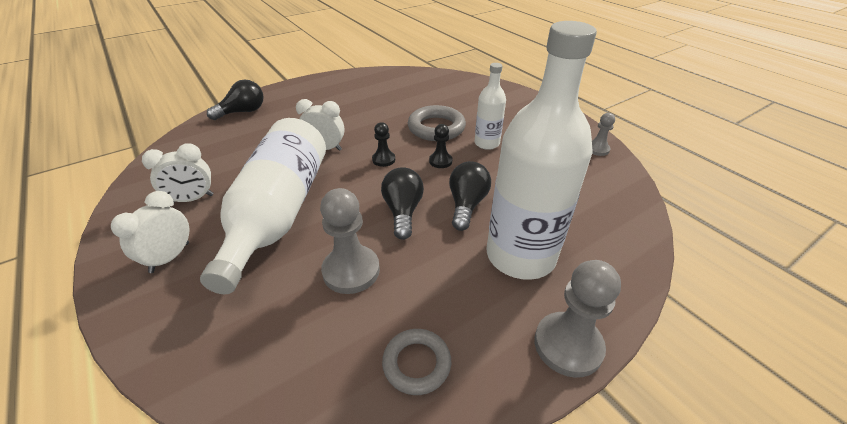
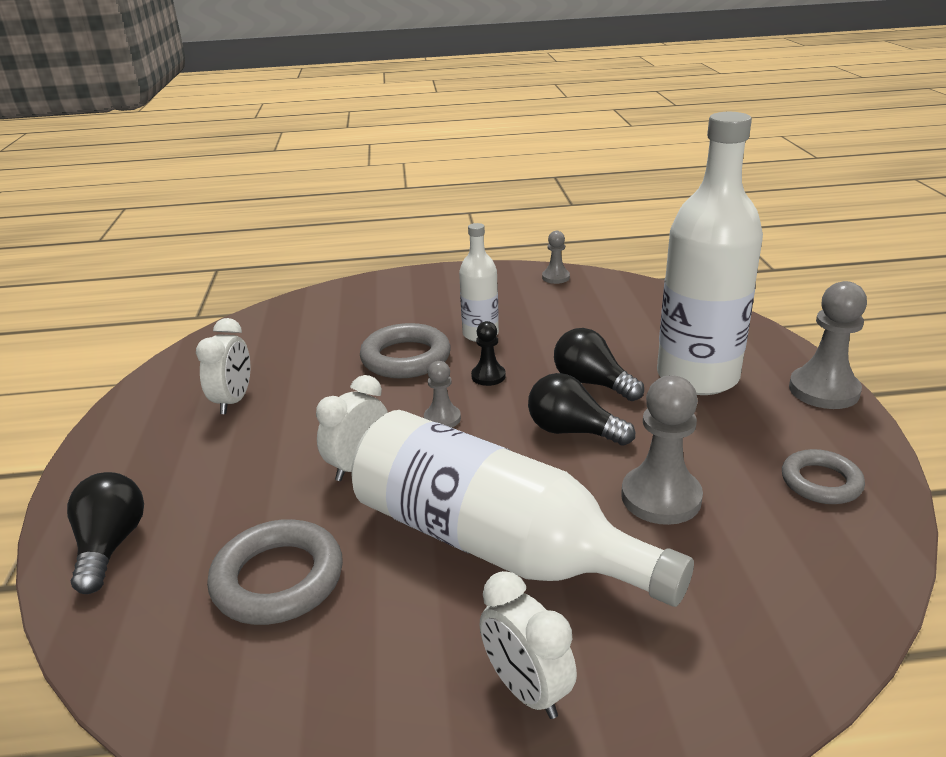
camera: 60 degrees left, 10 degrees down
white clock [142,143,214,203] -> white clock moved to [196,318,250,414]
black pawn [372,122,395,167] -> grey pawn [424,361,461,428]
none -> grey ring [207,519,343,625]

